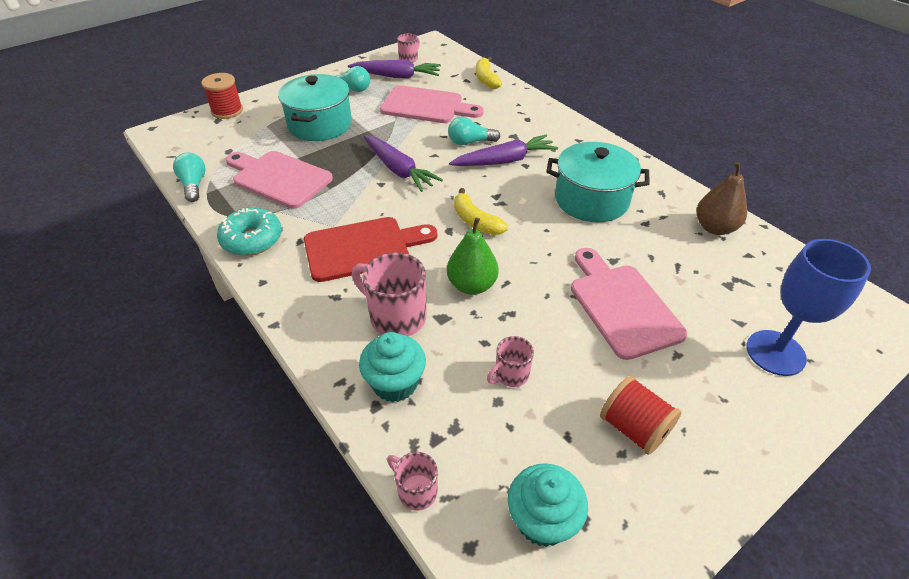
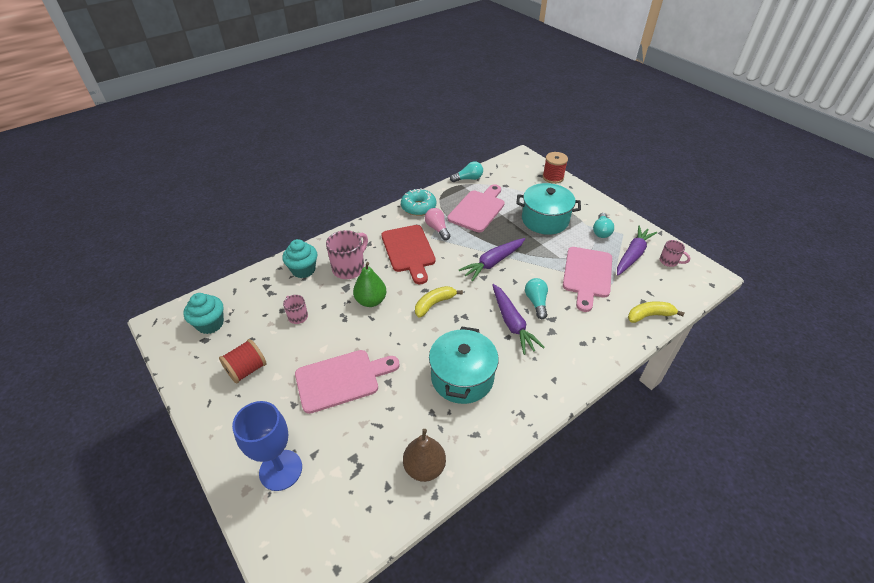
camera: 90 degrees right, 0 degrees up
purple carrot [348,60,441,79] -> purple carrot turned 150 degrees counterclockwise [617,225,657,275]
pink mug [387,452,438,511] -> none
none -> pink light bulb [425,208,450,240]

